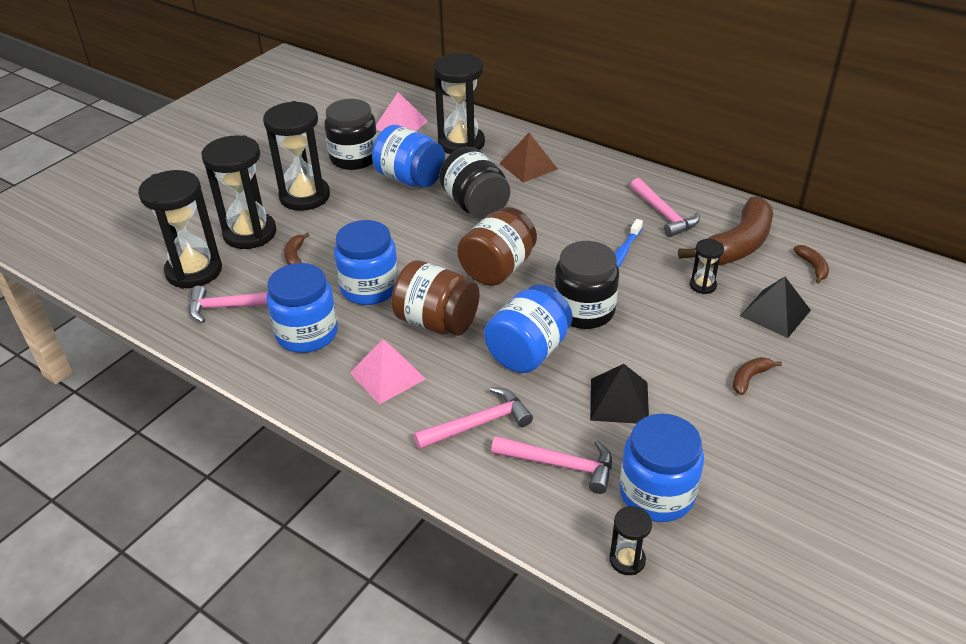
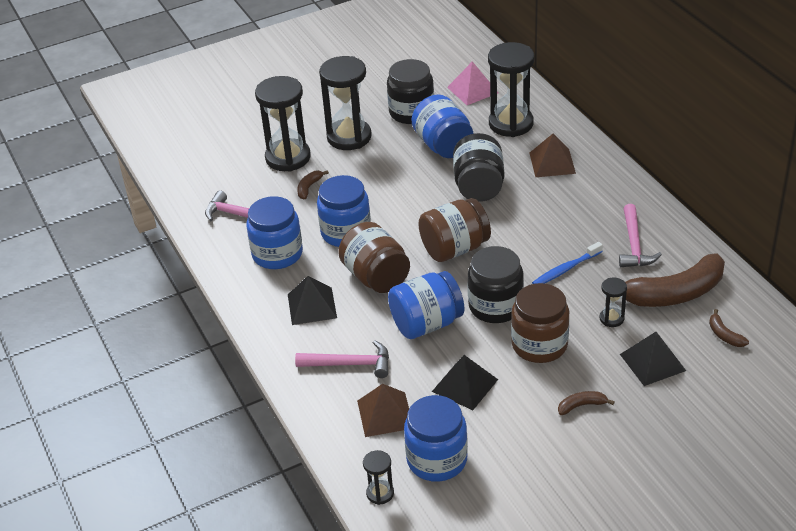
camera: 30 degrees right, 0 degrees up
black hourglass [138,170,222,289] -> none
pink pyramid [350,339,426,404] -> black pyramid [288,276,337,325]
pink hammer [491,436,612,494] -> brown pyramid [357,384,409,437]
brown banana [793,245,829,284] -> brown banana turned 135 degrees clockwise [709,309,749,347]
none -> brown jar [511,283,569,363]

